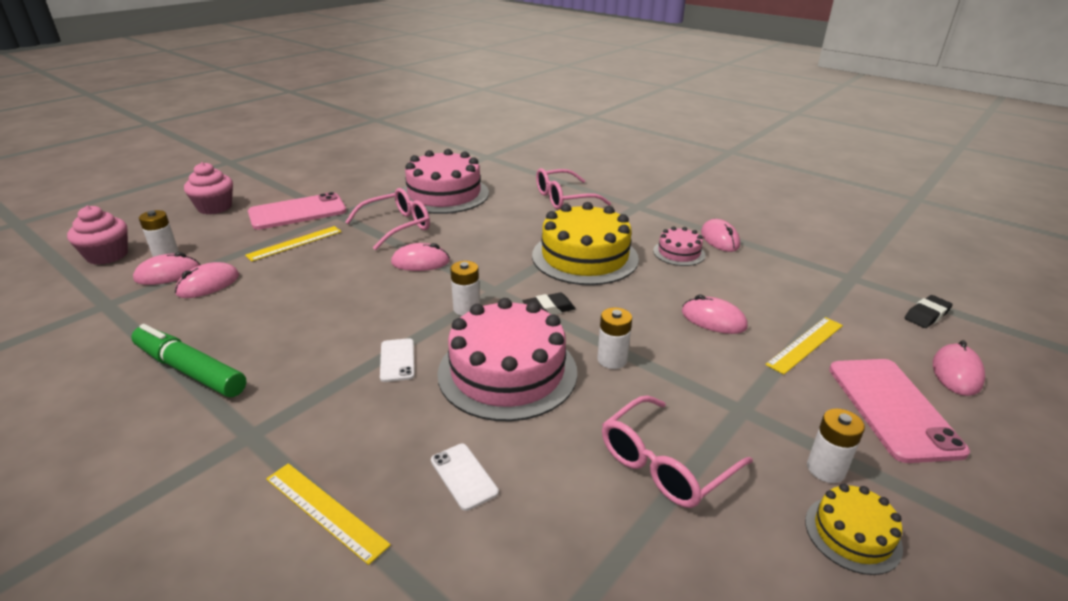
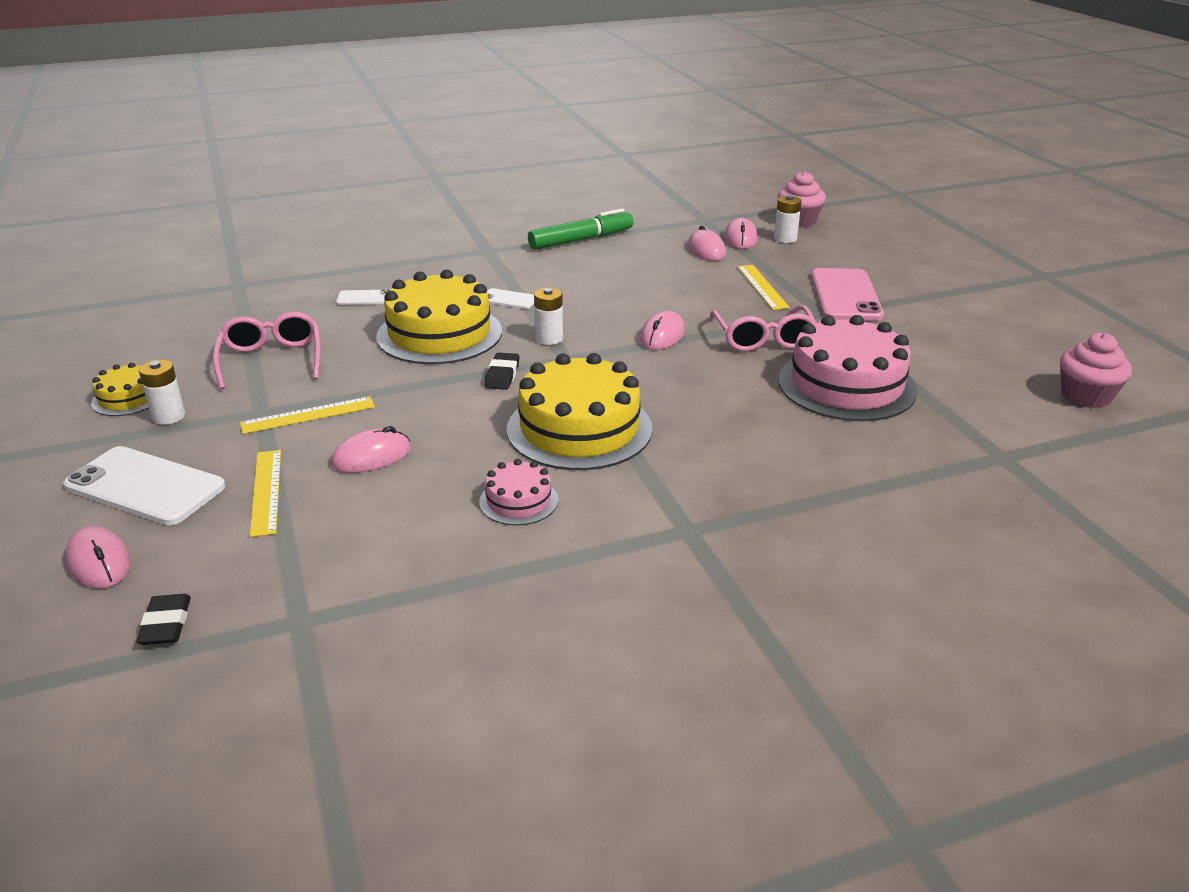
camera: 120 degrees right, 0 degrees up
pink cupcake [184,162,233,214] -> pink cupcake moved to [1060,333,1132,408]
yellow ruler [266,463,391,565] -> yellow ruler moved to [240,396,375,434]
pink cake [437,298,577,421] -> yellow cake [376,269,502,364]
pink glasses [536,168,611,209] -> none
white battery [597,308,632,369] -> none
pink mouse [701,219,740,252] -> none
pink phone [829,359,970,463] -> white phone [63,446,225,525]

